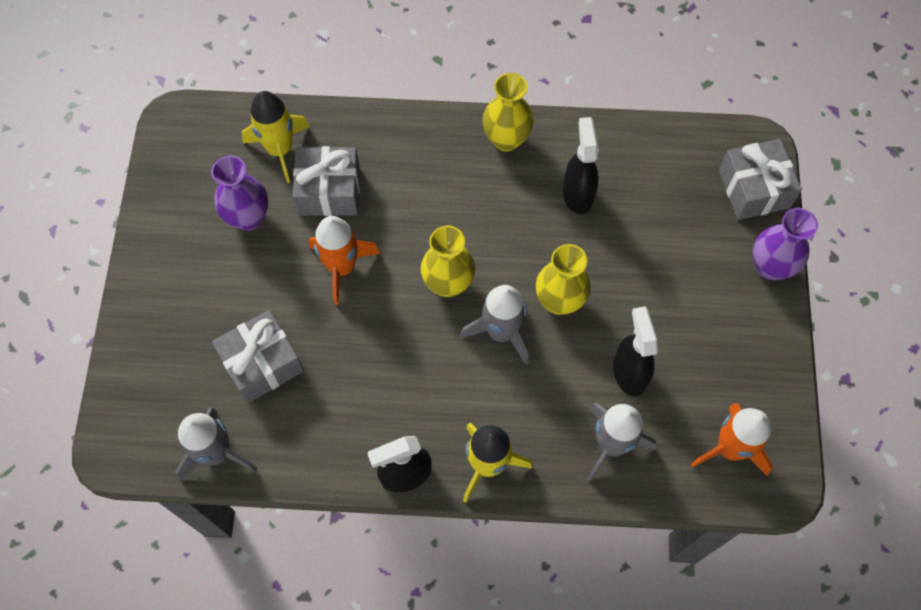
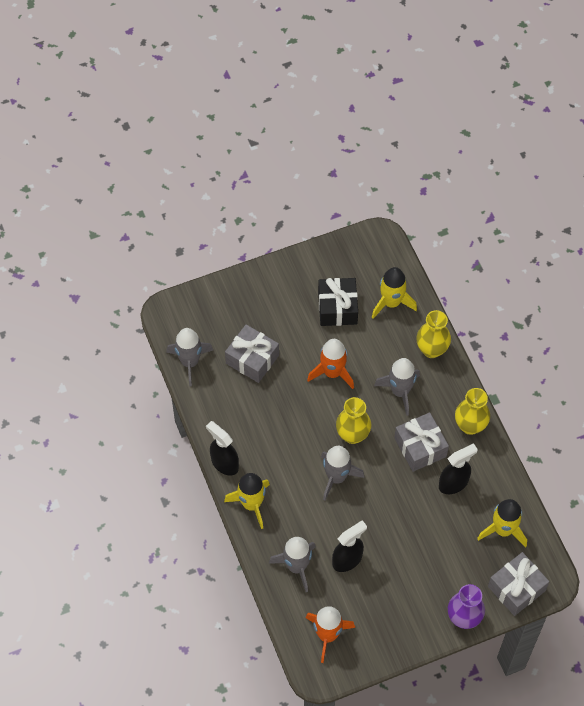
camera: 65 degrees right, 5 degrees down
purple vase [211,156,269,231] -> black gift [318,278,358,326]
grey gift [293,146,360,216] -> grey gift moved to [394,412,449,472]
yellow vase [536,244,591,315] -> yellow vase moved to [416,310,451,358]
none -> grey rocket [374,358,420,416]
none -> yellow rocket [477,499,527,548]

